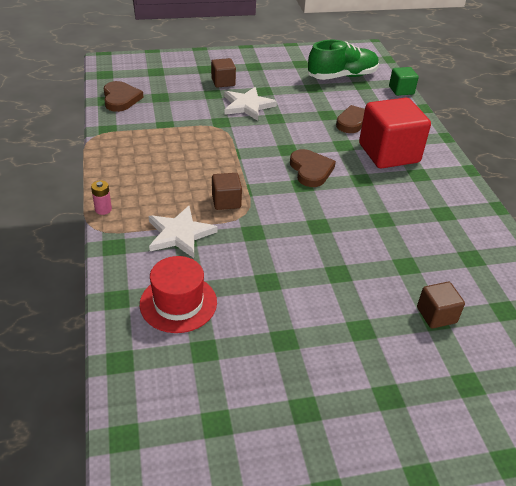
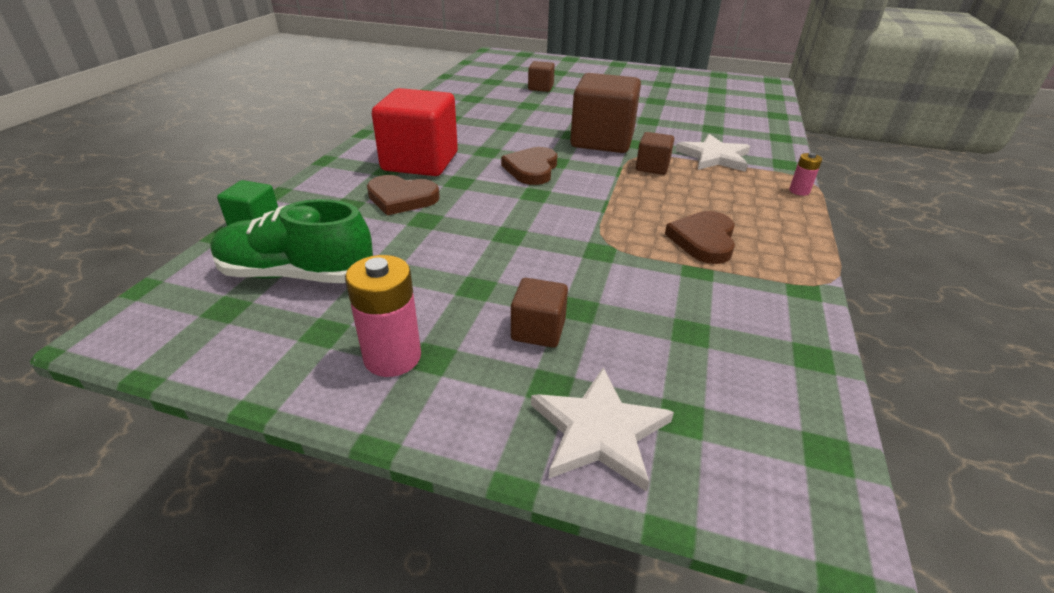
camera: 150 degrees left, 5 degrees down
brown heart [104,81,144,112] -> brown heart moved to [665,211,735,264]
red hat [140,256,217,333] -> none
white star [224,87,277,121] -> white star moved to [531,367,674,492]
none -> pink battery [345,255,421,377]
none -> brown cube [570,73,641,153]

